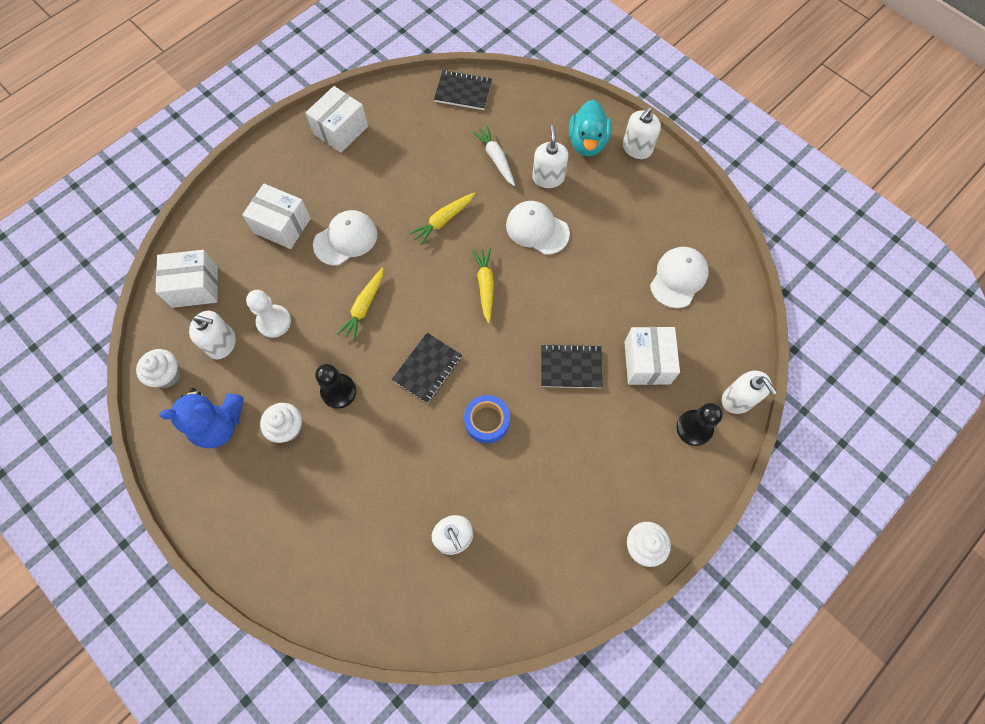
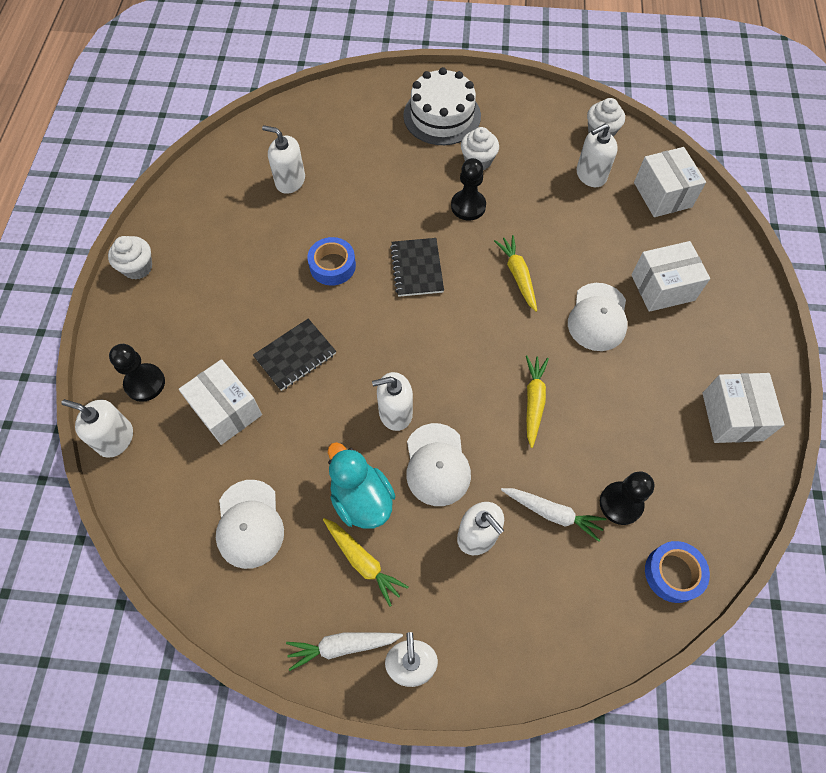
camera: 140 degrees right, 5 degrees down
white box [155,250,218,308] -> white box turned 60 degrees counterclockwise [634,147,706,217]
blue teddy bear [159,388,244,448] -> none
white pawn [246,290,291,338] -> none
black notebook [434,70,492,110] -> blue tape [645,541,710,603]
yellow carrot [472,248,494,323] -> yellow carrot moved to [323,518,408,606]
white cap [506,201,570,255] -> white cap turned 90 degrees clockwise [406,423,471,506]
turquoise duck [569,100,611,156] -> turquoise duck moved to [328,442,395,529]
none -> white carrot [286,632,403,671]
none -> white soap dispenser [372,372,413,431]
none -> white cake [403,67,481,145]
none -> black pawn [600,471,655,525]

